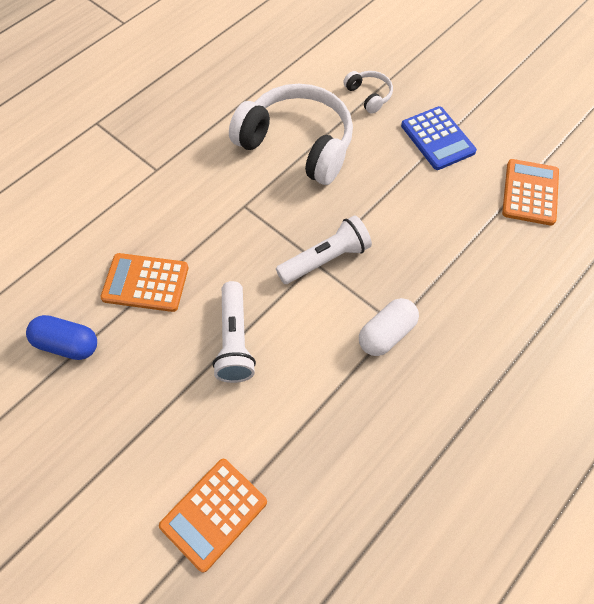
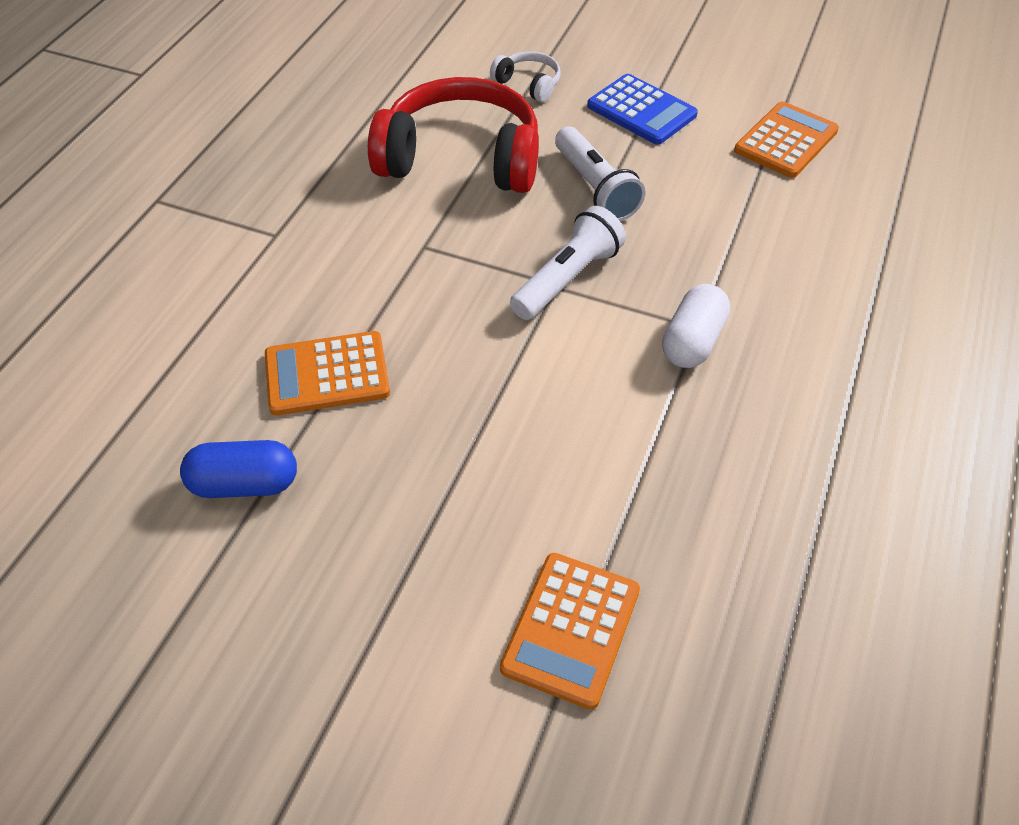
camera: 20 degrees left, 10 degrees down
white flashlight [212,281,256,383] -> white flashlight moved to [555,126,646,221]
white headphones [229,84,353,185] -> red headphones [368,77,539,193]
orange calculator [502,159,559,226] -> orange calculator turned 45 degrees clockwise [734,101,839,178]

